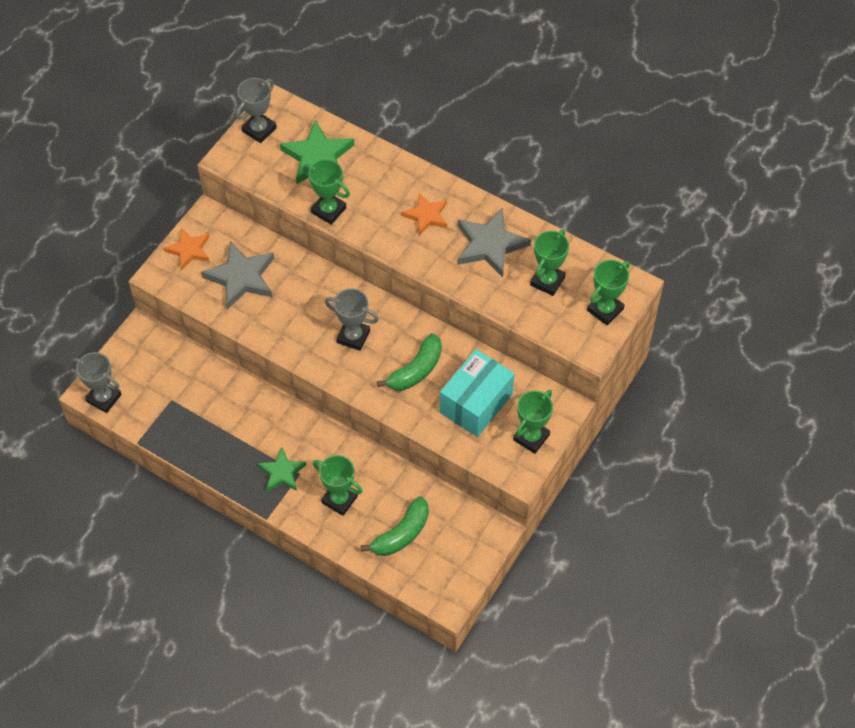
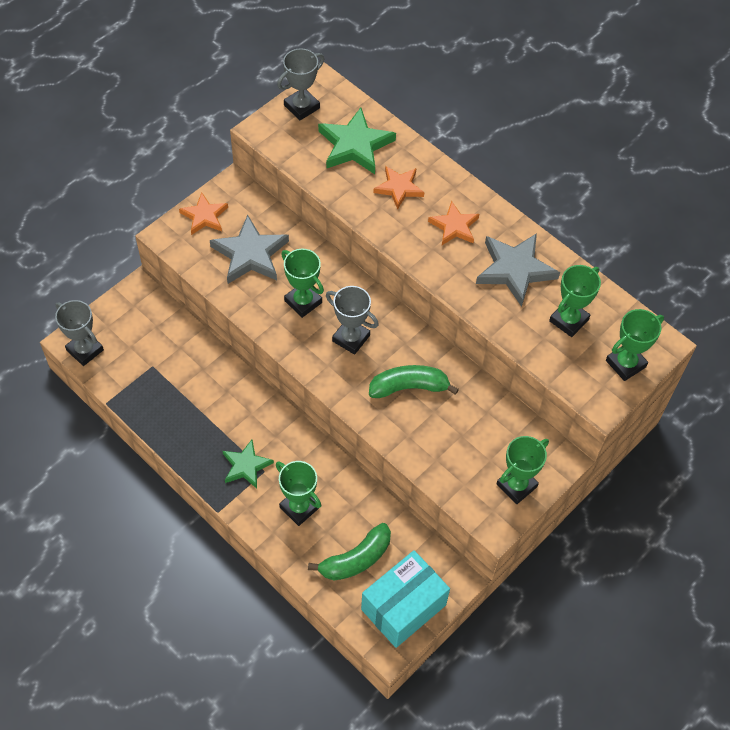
camera: 10 degrees right, 0 degrees up
green trophy [303,159,350,225] -> green trophy moved to [281,249,324,318]
green banana [377,333,442,391] -> green banana turned 150 degrees counterclockwise [369,365,459,398]
turquoise box [440,349,514,437] -> turquoise box moved to [361,550,450,648]
none -> orange star [373,166,424,210]

